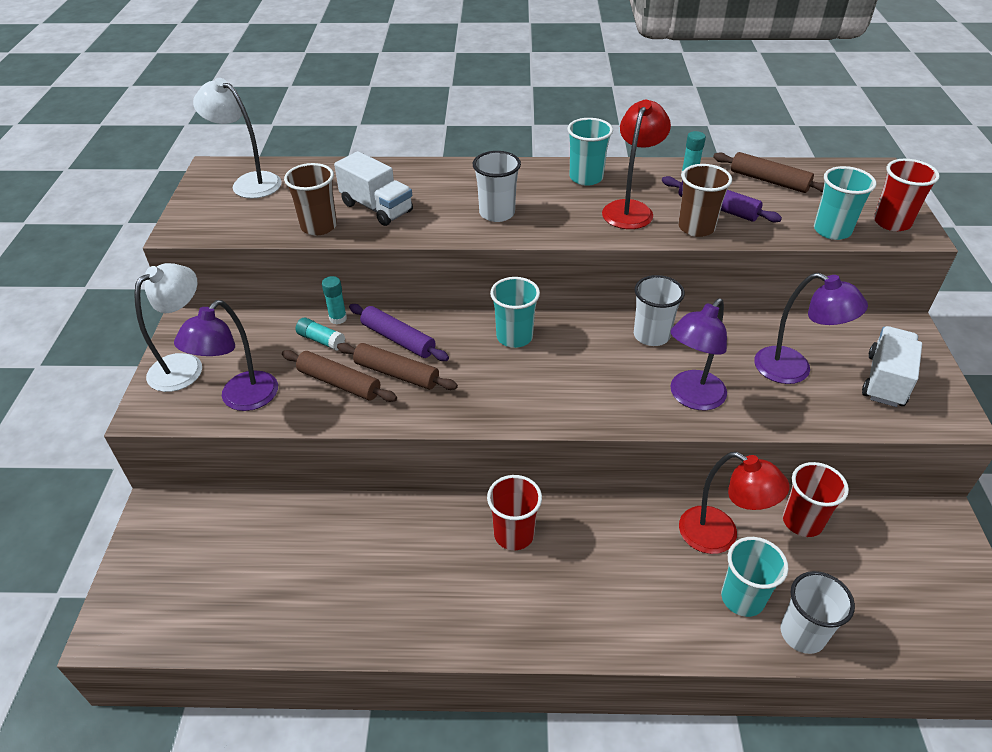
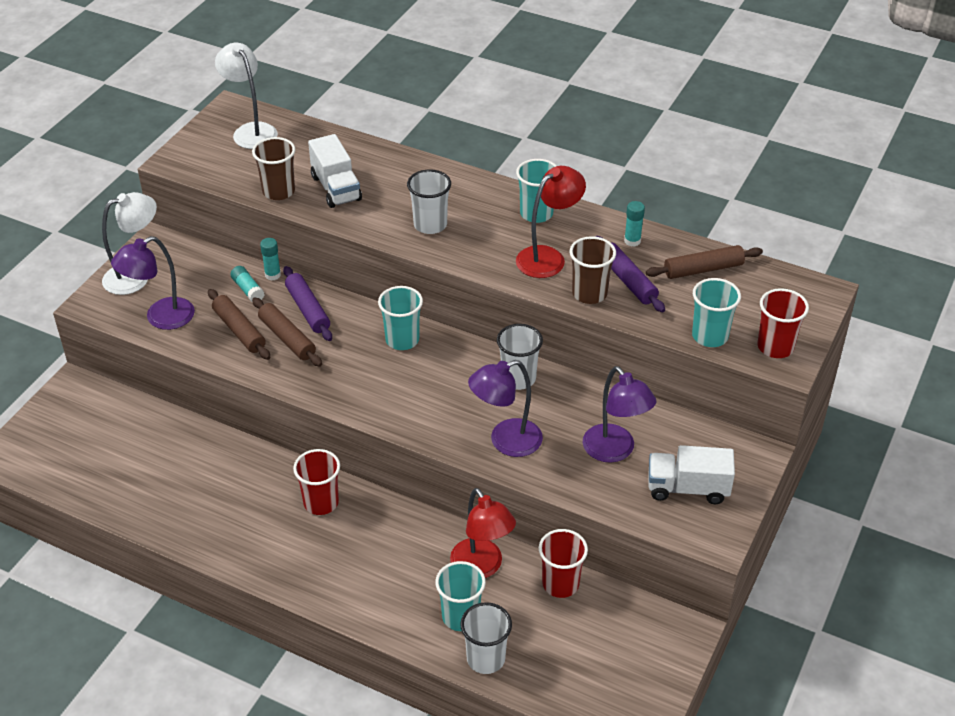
camera: 25 degrees right, 0 degrees up
brown rolling pin [713,152,824,193] -> brown rolling pin turned 75 degrees counterclockwise [646,245,763,279]
white truck [862,326,922,407] -> white truck turned 135 degrees counterclockwise [649,445,735,504]

